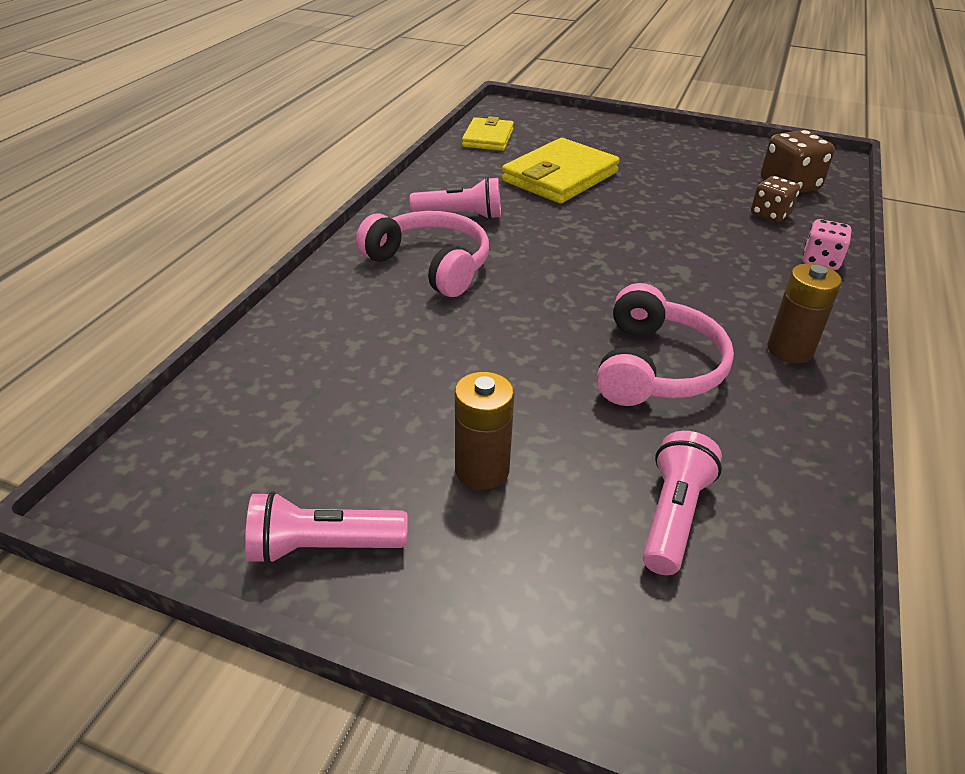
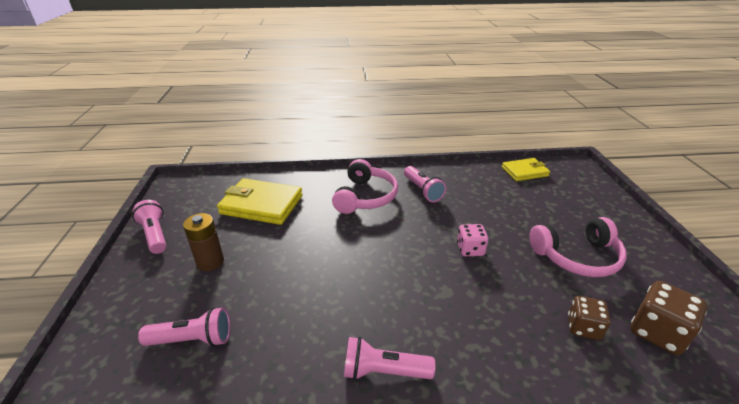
camera: 65 degrees right, 5 degrees down
yellow wallet [502,138,620,203] -> yellow wallet moved to [217,178,303,225]
pink headphones [596,283,734,406] -> pink headphones moved to [530,217,627,277]
brown battery [767,263,842,364] -> pink flashlight [344,337,435,380]
pink dice [803,219,852,270] -> pink dice moved to [457,224,488,256]

